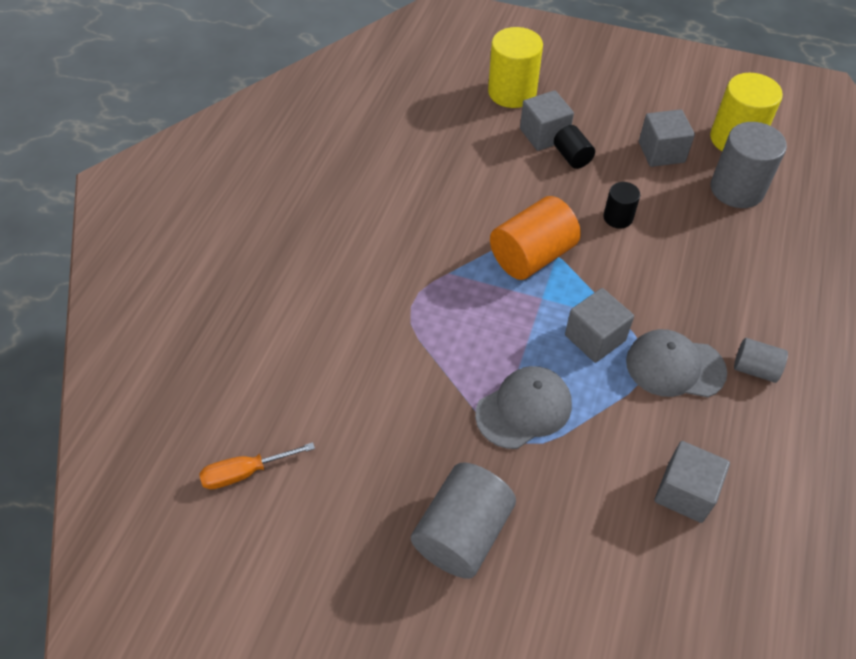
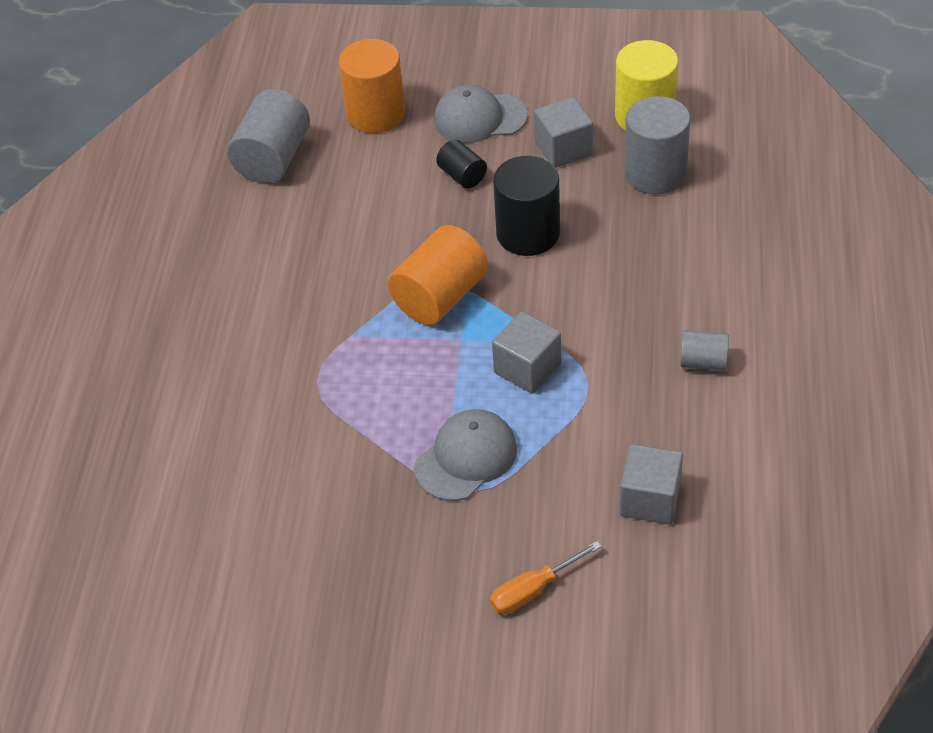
camera: 10 degrees left, 5 degrees down
orange screwdriver [199,442,315,489] -> orange screwdriver moved to [490,541,601,614]
grey cylinder [411,462,516,579] -> grey cylinder moved to [227,89,310,183]
yellow cylinder [488,27,543,108] -> orange cylinder [339,39,405,133]
grey cube [520,90,574,151] -> none
black cylinder [603,182,640,229] -> black cylinder [493,156,560,256], size x1.85
grey cap [626,329,727,397] -> grey cap moved to [434,85,528,143]

